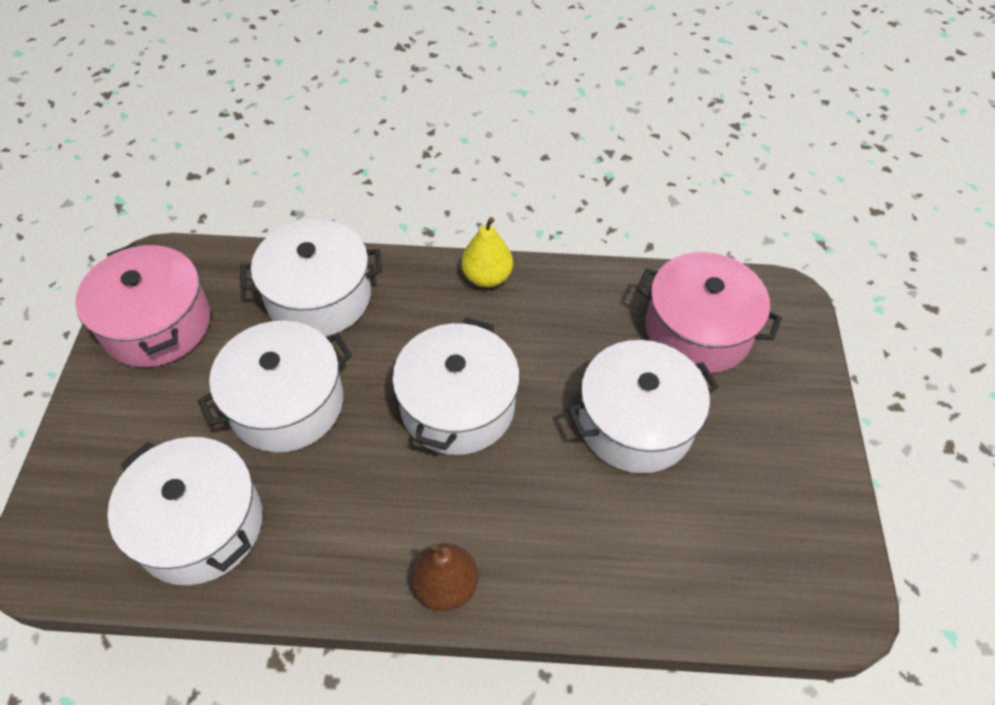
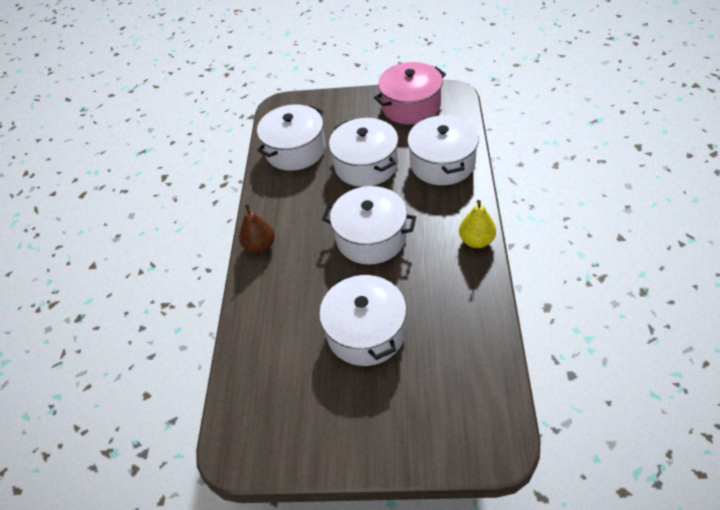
camera: 95 degrees right, 5 degrees down
pink pot [636,252,782,373] -> none

